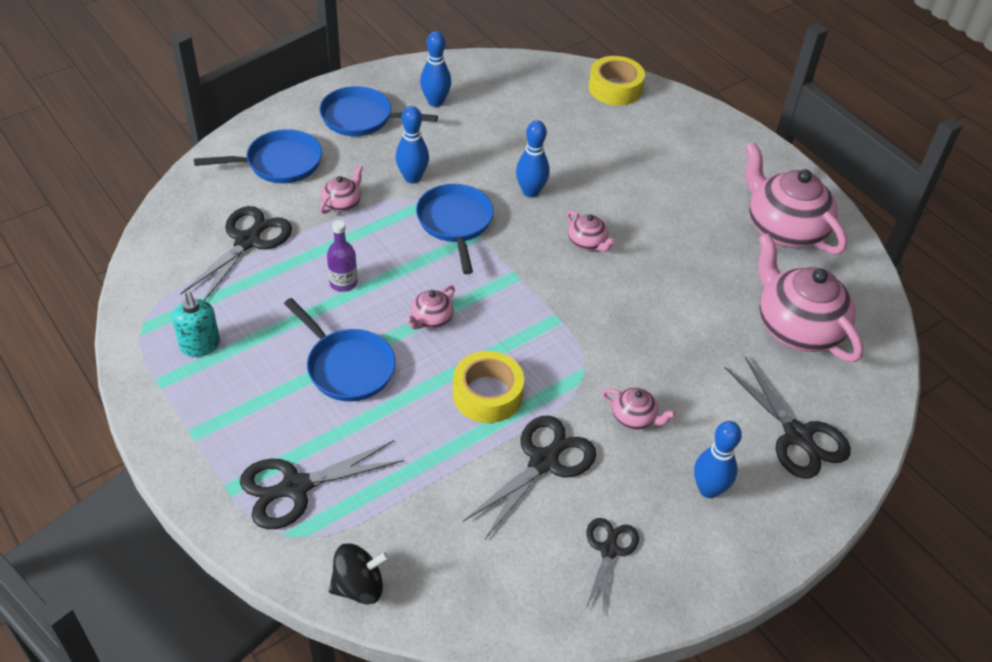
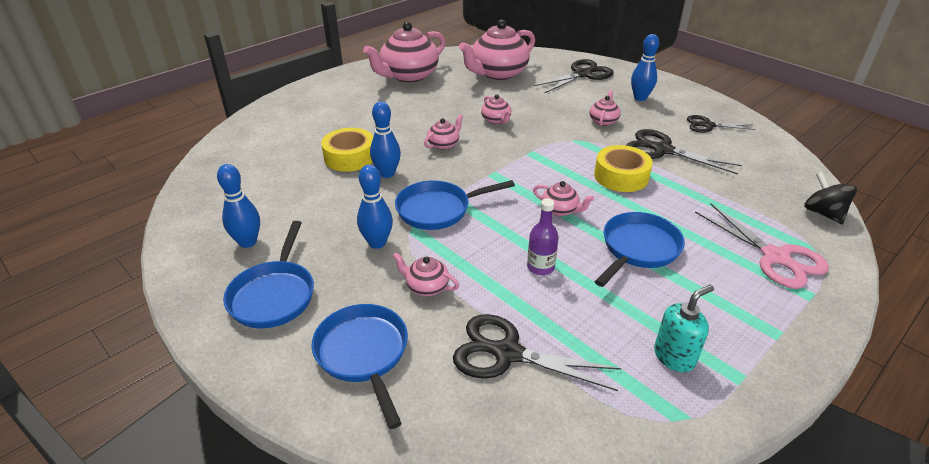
camera: 95 degrees left, 10 degrees down
black scissors [240,440,404,529] -> pink scissors [695,203,829,289]
yellow tape [589,56,645,106] -> yellow tape moved to [321,128,373,172]
none -> pink teapot [481,94,512,124]

